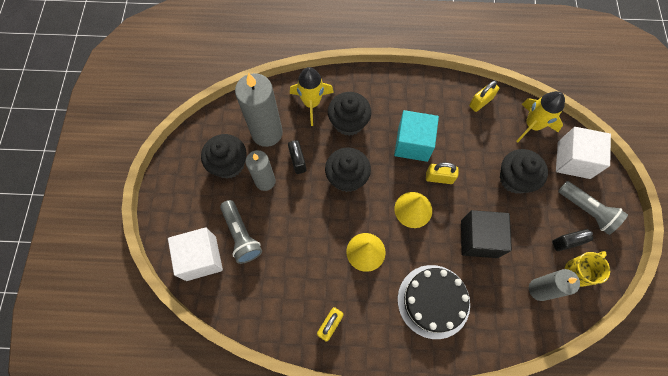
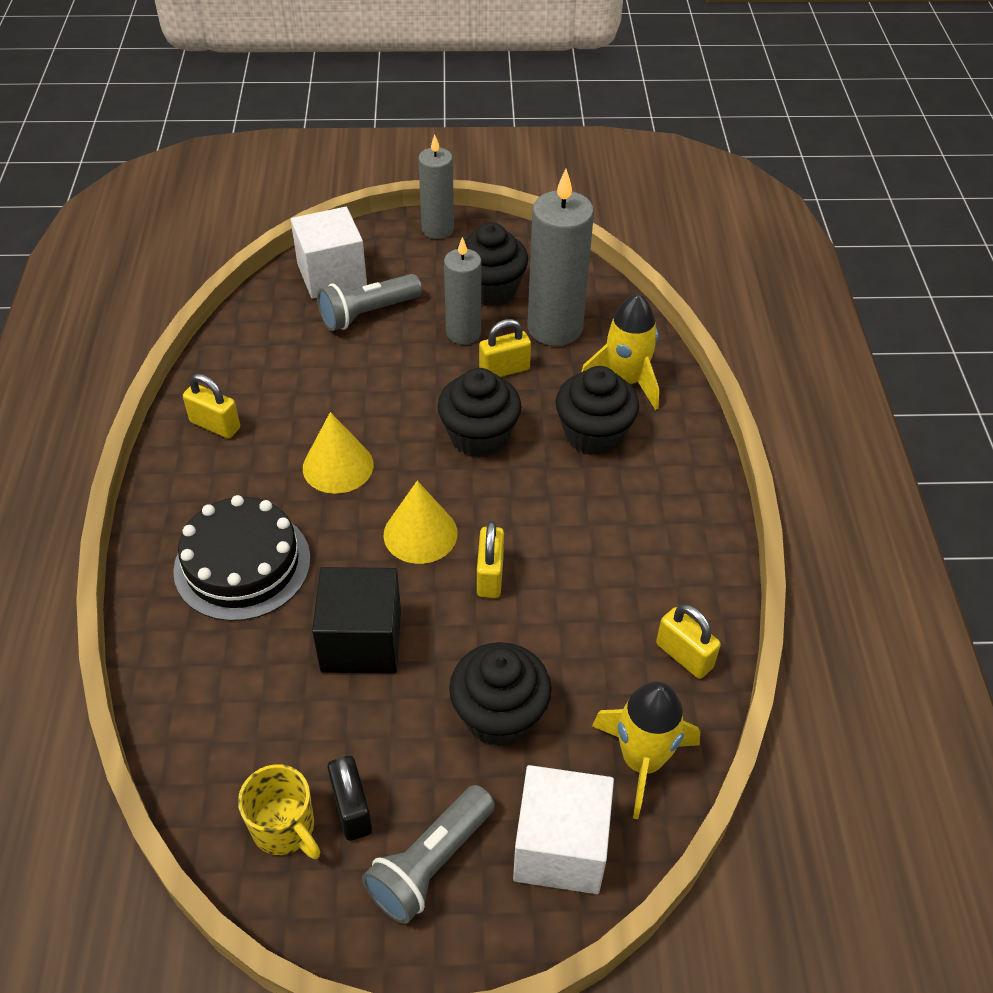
camera: 85 degrees right, 20 degrees down
black padlock [288,140,306,174] -> yellow padlock [479,319,531,377]
turquoise cube [394,110,439,162] -> none
grey candle [529,269,580,301] -> grey candle moved to [418,134,454,239]

